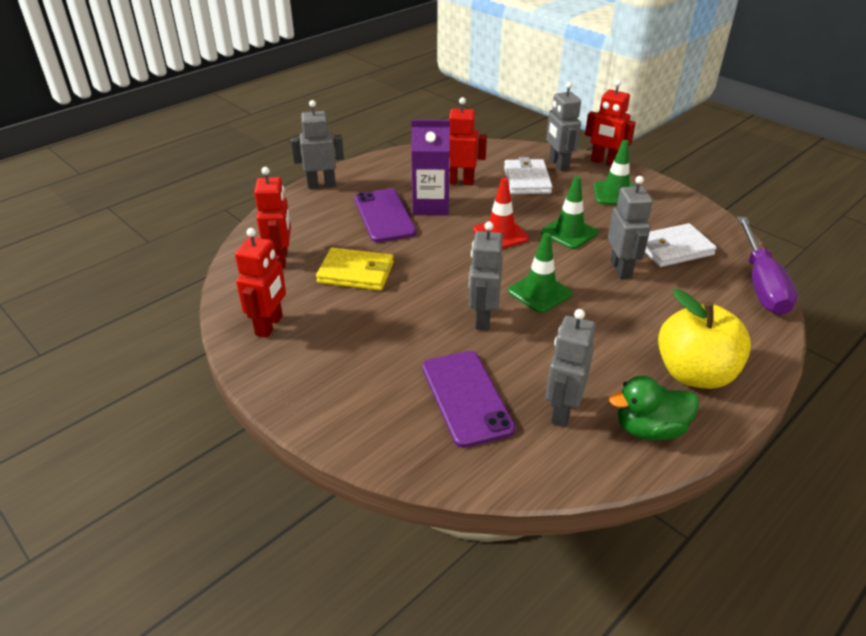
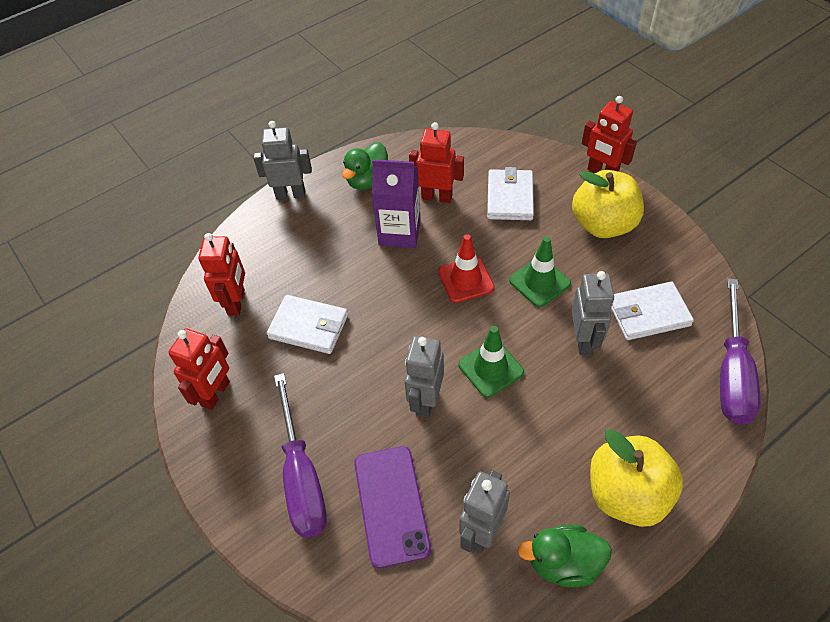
camera: 10 degrees right, 15 degrees up
yellow wallet [316,248,394,291] -> white wallet [266,295,348,354]
purple phone [354,189,416,242] -> none
grey robot [546,82,581,171] -> none
green traffic cone [594,140,634,205] -> yellow apple [572,170,644,238]
none -> purple screwdriver [274,373,327,538]
none -> green duck [342,142,388,190]

